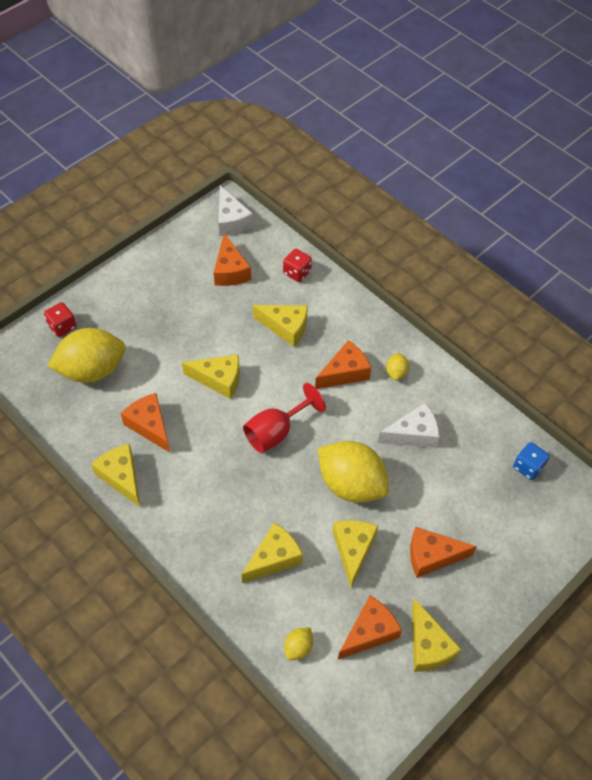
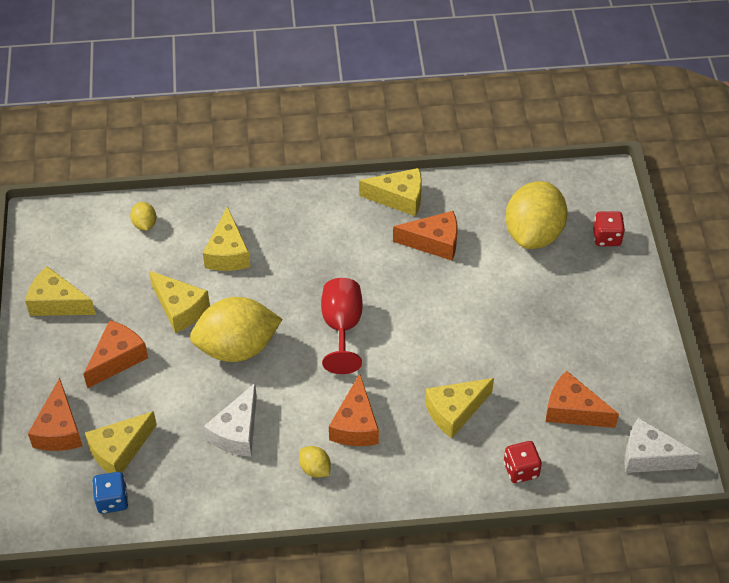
camera: 130 degrees right, 5 degrees down
yellow cheese [182,355,240,399] -> yellow cheese moved to [85,411,157,473]
orange cheese [338,596,402,659] -> orange cheese moved to [28,378,82,451]

